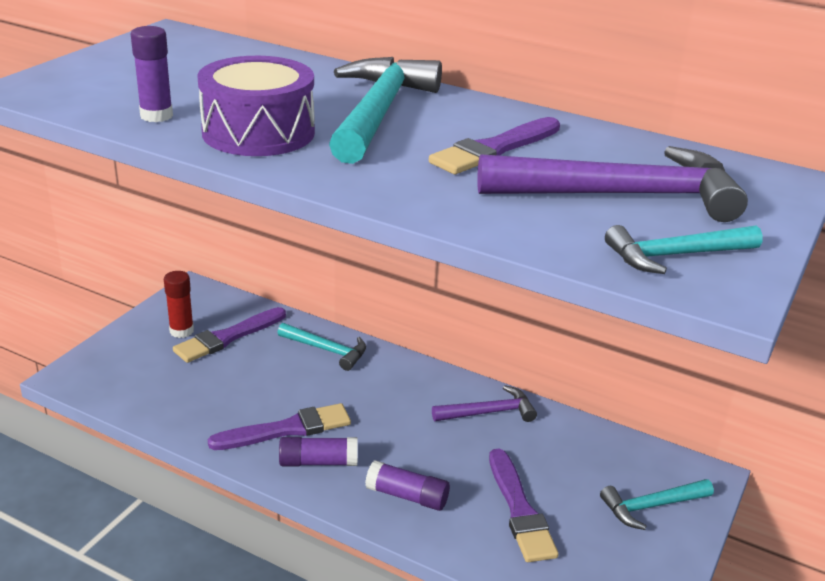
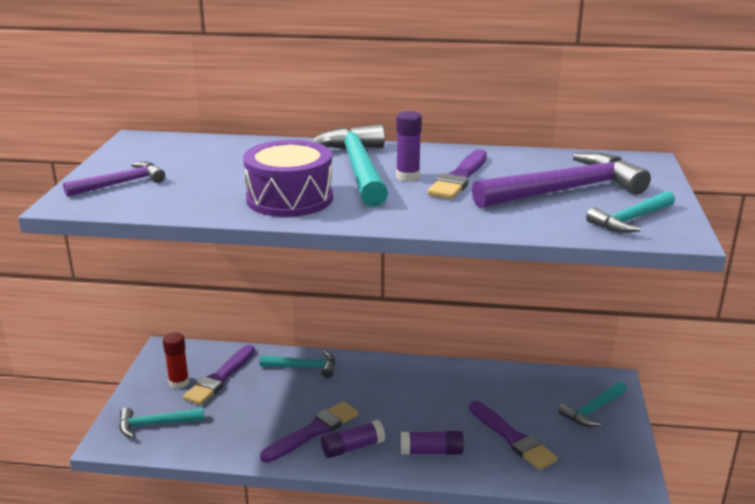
camera: 20 degrees left, 5 degrees down
purple glue stick [131,26,173,122] -> purple glue stick moved to [396,111,422,181]
purple hammer [432,385,537,422] -> purple hammer moved to [63,162,165,197]
none -> turquoise hammer [119,407,204,438]

